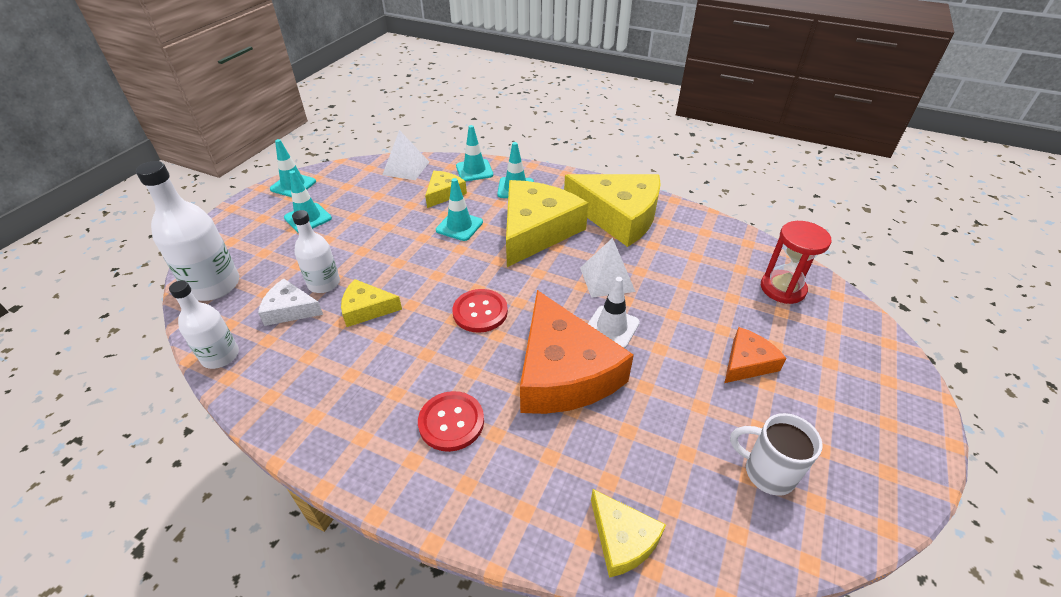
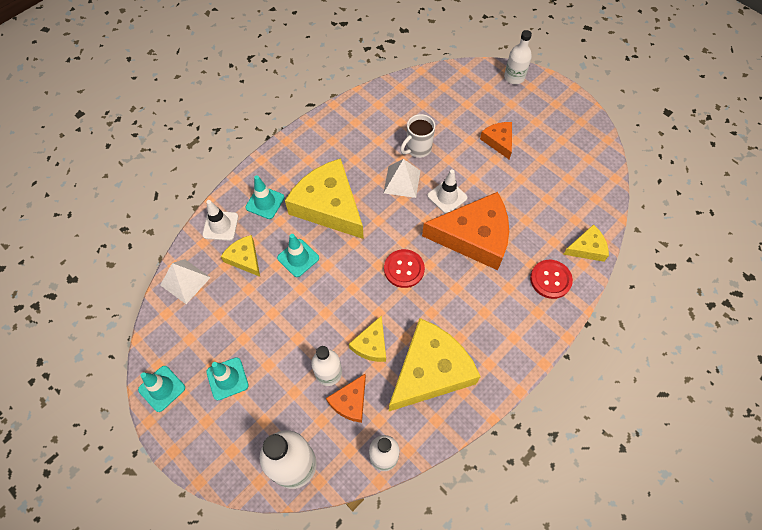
camera: 70 degrees left, 20 degrees up
white cheese [258,279,323,326] -> orange cheese [326,374,366,423]
red button [418,391,484,452] -> red button moved to [530,260,573,299]
turquoise traffic cone [456,125,493,181] -> white traffic cone [202,200,238,241]
yellow cheese [564,174,661,247] -> yellow cheese moved to [389,318,481,411]
white mug [730,413,823,496] -> white mug moved to [400,114,435,158]
red hourglass [761,221,831,304] -> none
none -> white bottle [504,30,532,84]

